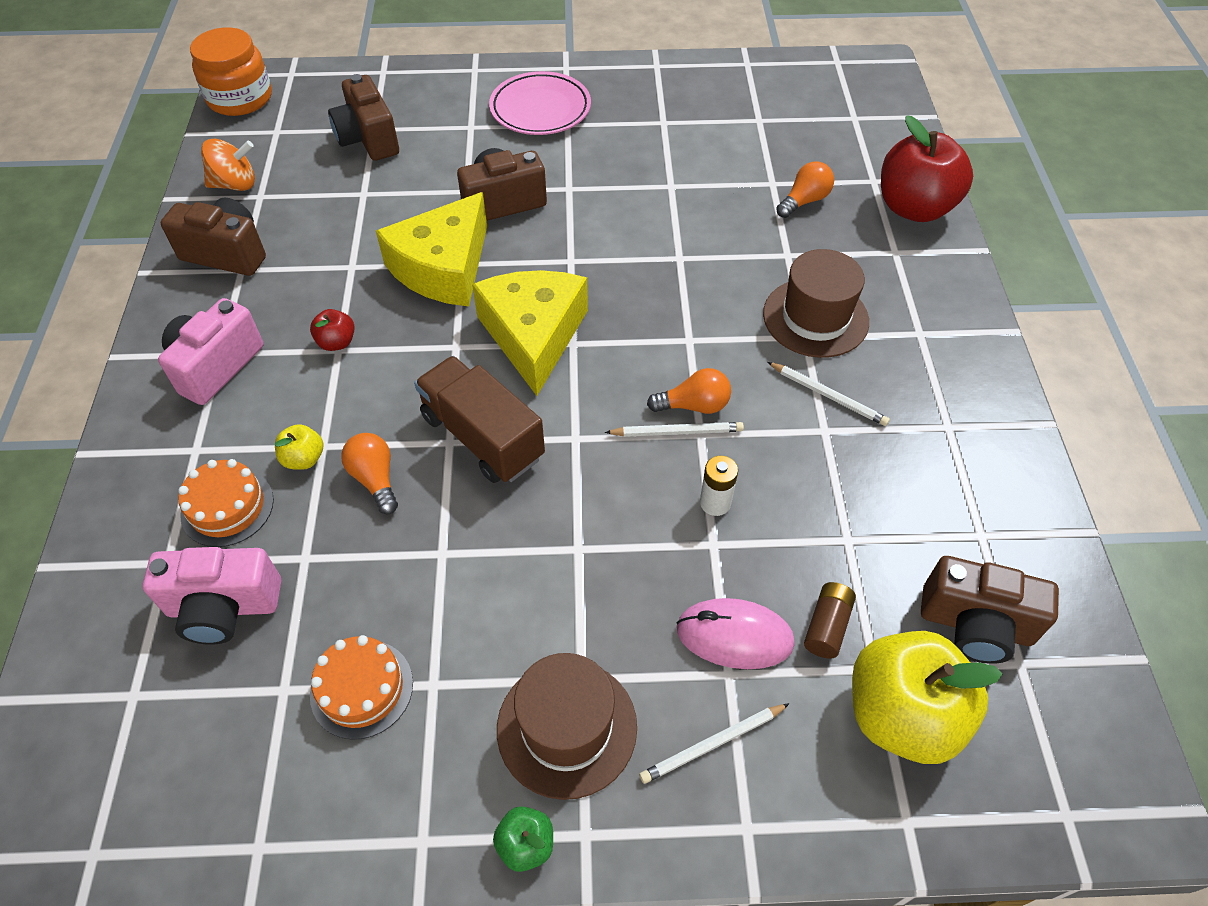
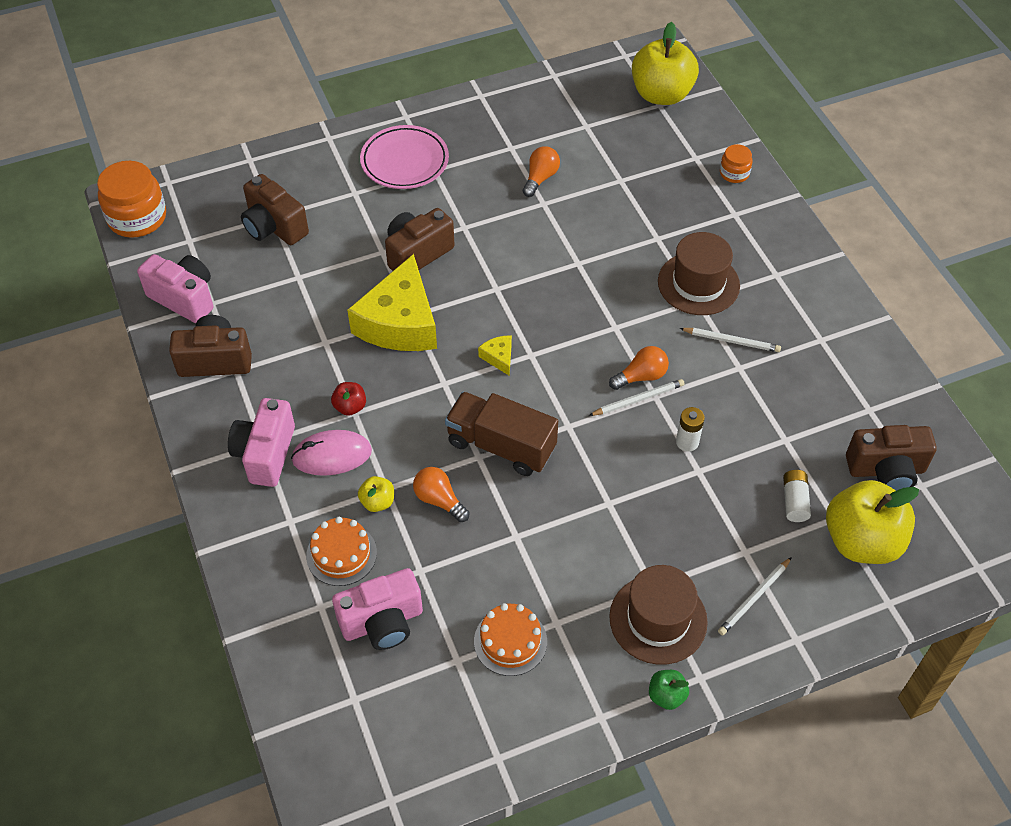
camera: 20 degrees left, 0 degrees up
orange spinning top [201,139,255,191] -> pink camera [137,254,213,323]
yellow cheese [472,270,588,396] -> yellow cheese [478,335,512,376], size x0.40
pink mouse [676,598,795,669] -> pink mouse moved to [291,430,372,476]
orange light bulb [776,161,834,218] -> orange light bulb moved to [523,146,560,197]
brown battery [804,582,856,658] -> white battery [783,470,811,522]
red apple [881,115,973,222] -> orange jar [720,144,752,183]
none -> yellow apple [632,22,699,105]

